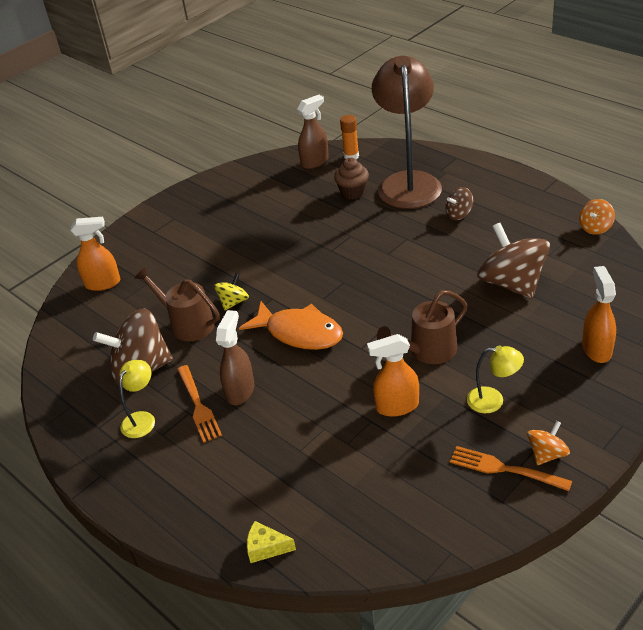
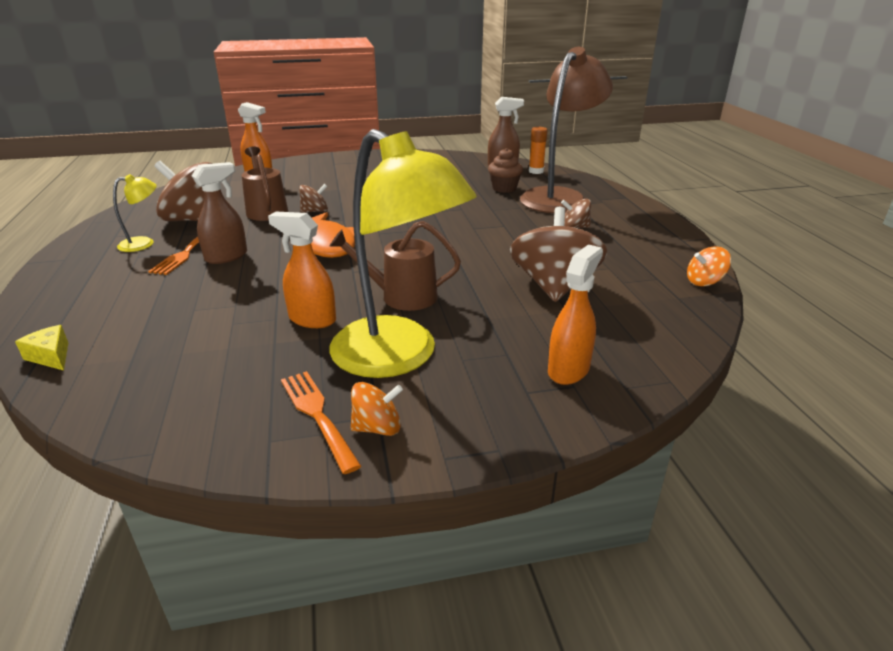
camera: 30 degrees right, 10 degrees down
yellow spinning top [214,274,249,310] -> brown spinning top [299,184,328,213]
yellow lamp [467,346,524,413] -> yellow lamp [329,129,477,378], size x2.33

